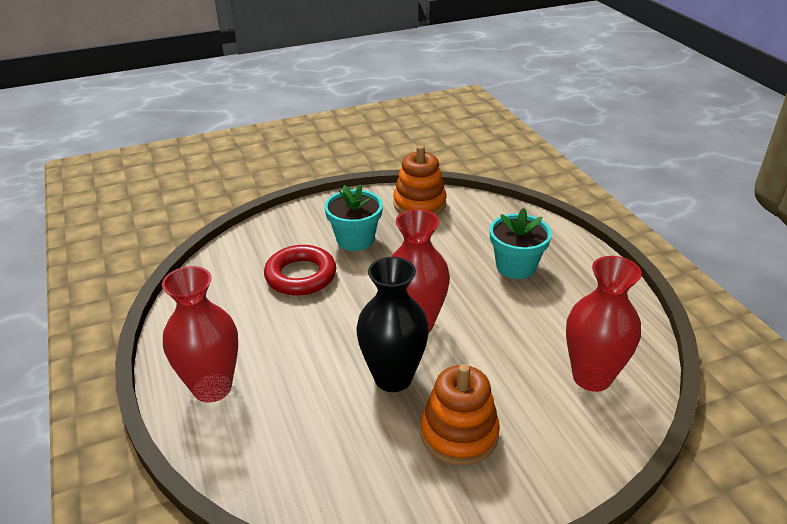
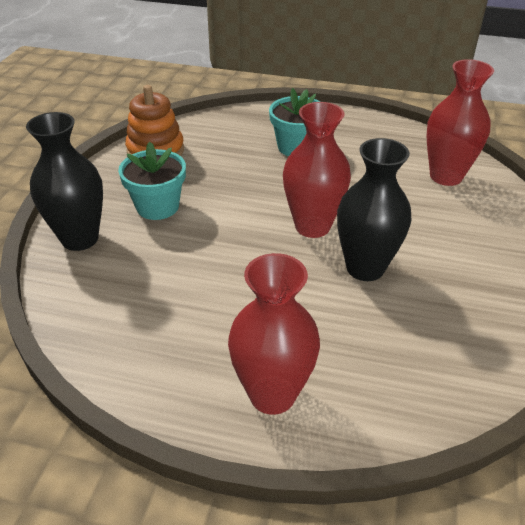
camera: 55 degrees left, 5 degrees up
red ring [264,245,336,296] -> none
orange stacking toy [421,364,500,465] -> none
none -> black vase [26,112,103,251]

